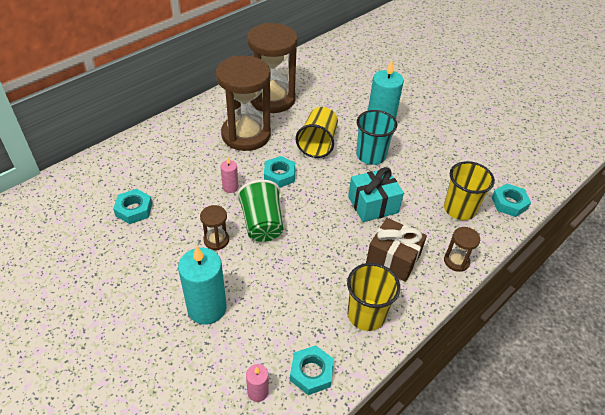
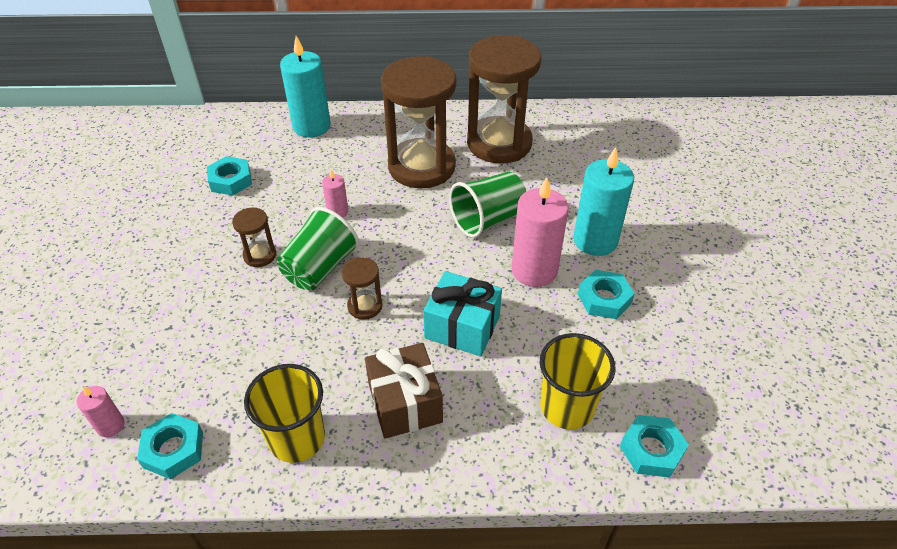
camera: 45 degrees right, 0 degrees up
turquoise candle [178,245,226,325] -> turquoise candle moved to [280,36,331,137]
turquoise nut [264,156,295,188] -> turquoise nut moved to [578,270,635,319]
yellow cup [295,107,338,158] -> green cup [449,172,526,238]
turquoise cup [356,110,397,165] -> pink candle [511,177,569,287]
brown hourglass [444,227,480,272] -> brown hourglass moved to [342,257,382,320]

